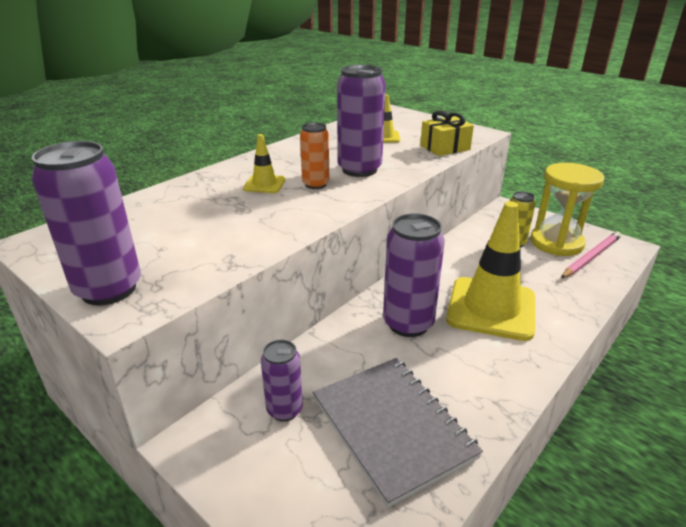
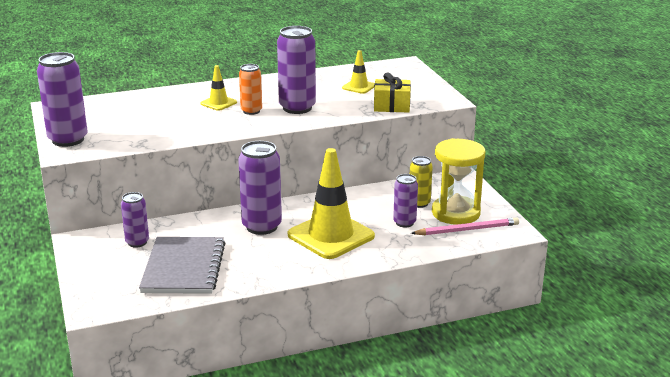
camera: 30 degrees right, 5 degrees down
none -> purple can [393,174,418,228]

